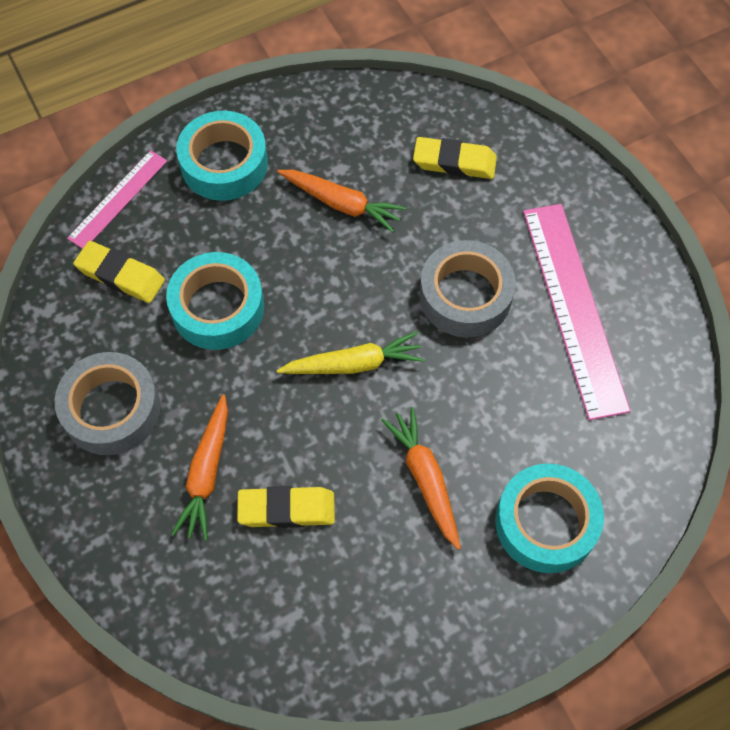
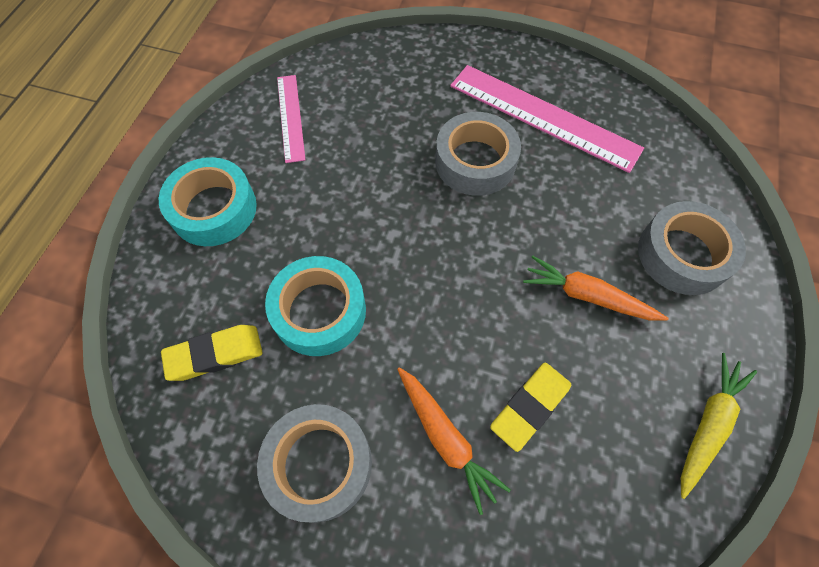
camera: 45 degrees left, 0 degrees up
pink ruler [67,150,167,249] -> pink ruler moved to [277,75,306,163]
orange carrot [277,170,406,233] -> none
yellow carrot [277,331,425,374] -> yellow carrot moved to [681,353,757,499]
yellow eraser [413,137,497,179] -> none
turquoise tape [495,463,604,573] -> grey tape [638,201,746,295]

